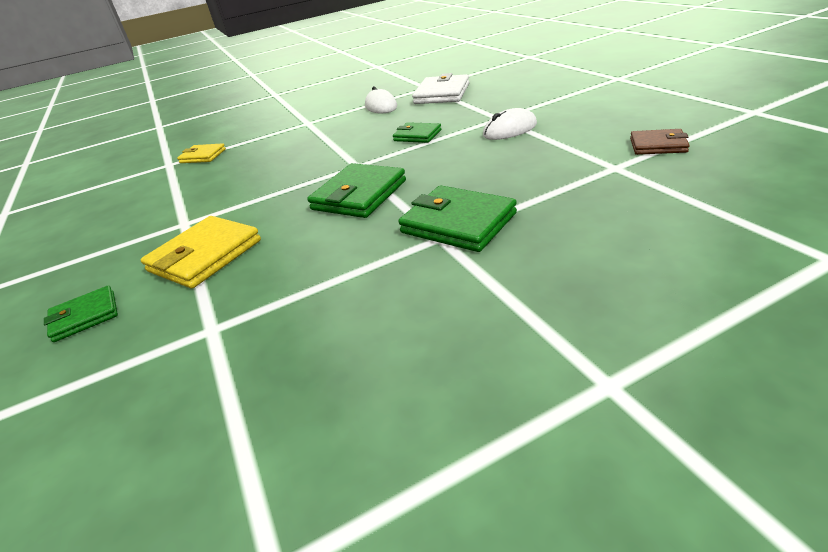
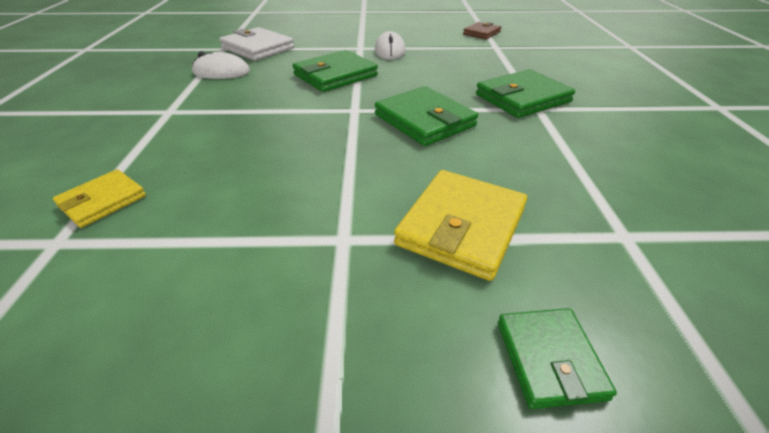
camera: 70 degrees left, 5 degrees up
yellow wallet [141,216,261,288] -> yellow wallet turned 60 degrees clockwise [394,170,527,281]
green wallet [393,122,441,143] -> green wallet [292,50,378,92], size x1.67

